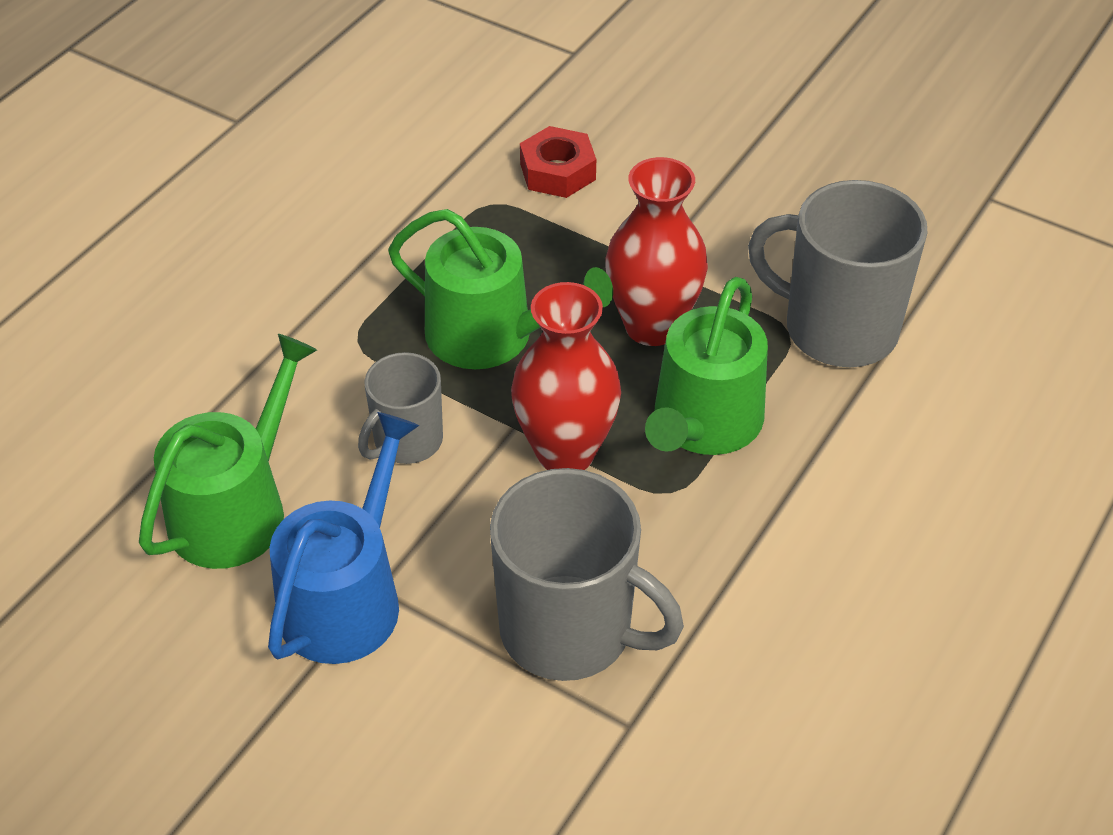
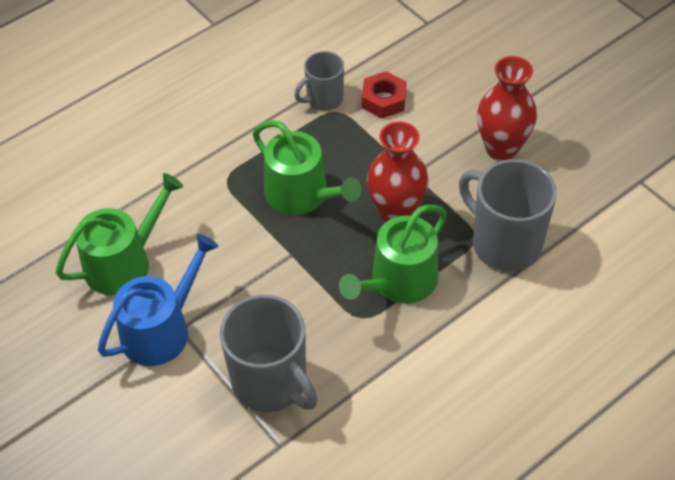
camera: 20 degrees right, 5 degrees up
grey mug [358,352,443,464] -> grey mug moved to [294,51,344,111]
red vase [511,282,621,470] -> red vase moved to [477,56,537,161]

